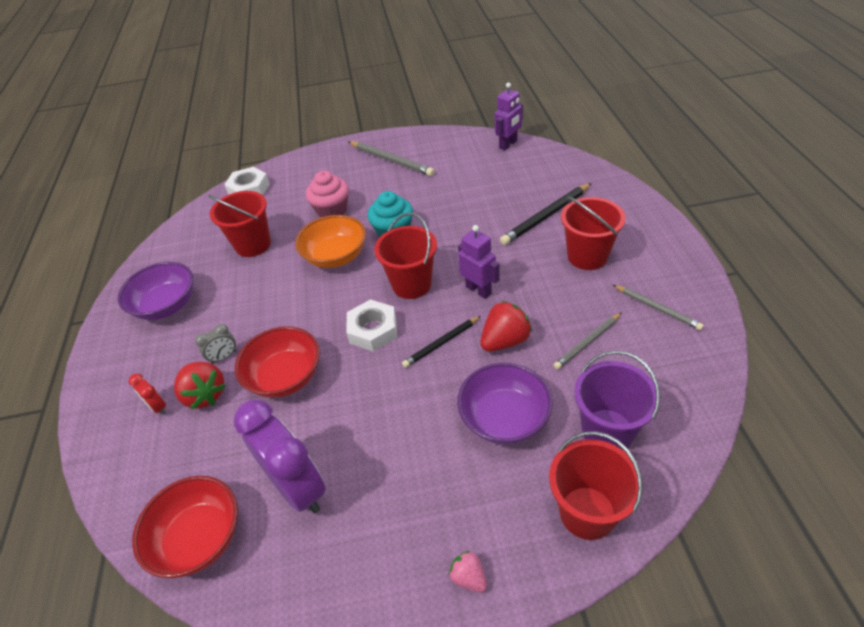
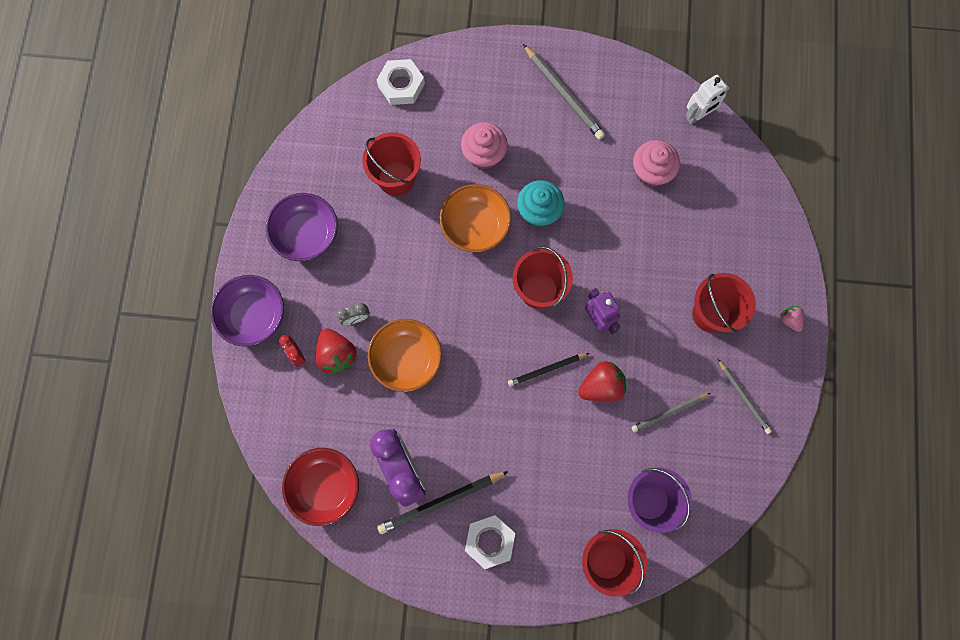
camera: 10 degrees right, 30 degrees up
red bowl [235,326,320,398] -> orange bowl [367,319,442,392]
white nut [346,300,397,352] -> white nut moved to [465,515,515,569]
pink strawberry [449,551,487,592] -> pink strawberry moved to [780,306,804,332]
purple bowl [457,363,553,445] -> purple bowl moved to [210,275,284,346]
purple robot [495,83,523,150] -> white robot [686,75,729,125]
black pencil [500,183,592,245] -> black pencil moved to [377,471,509,534]
none -> pink cupcake [633,140,680,187]

